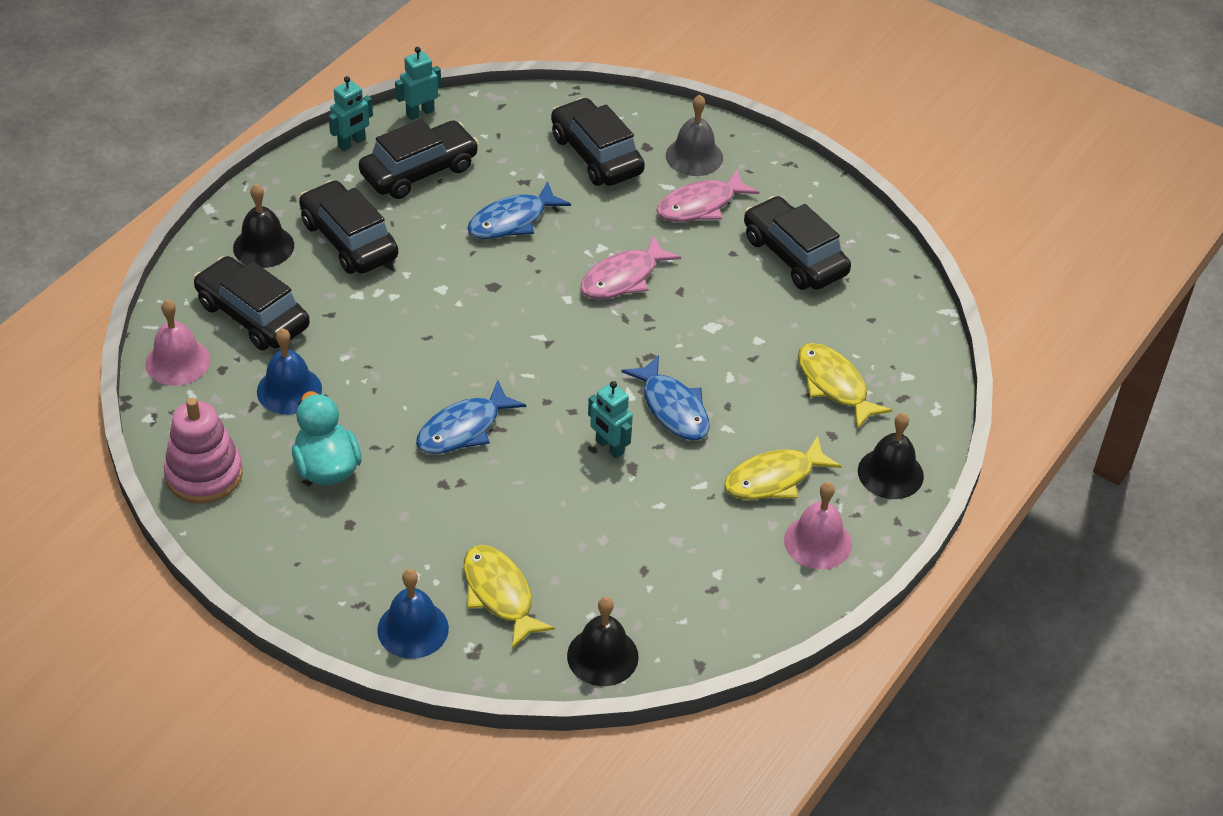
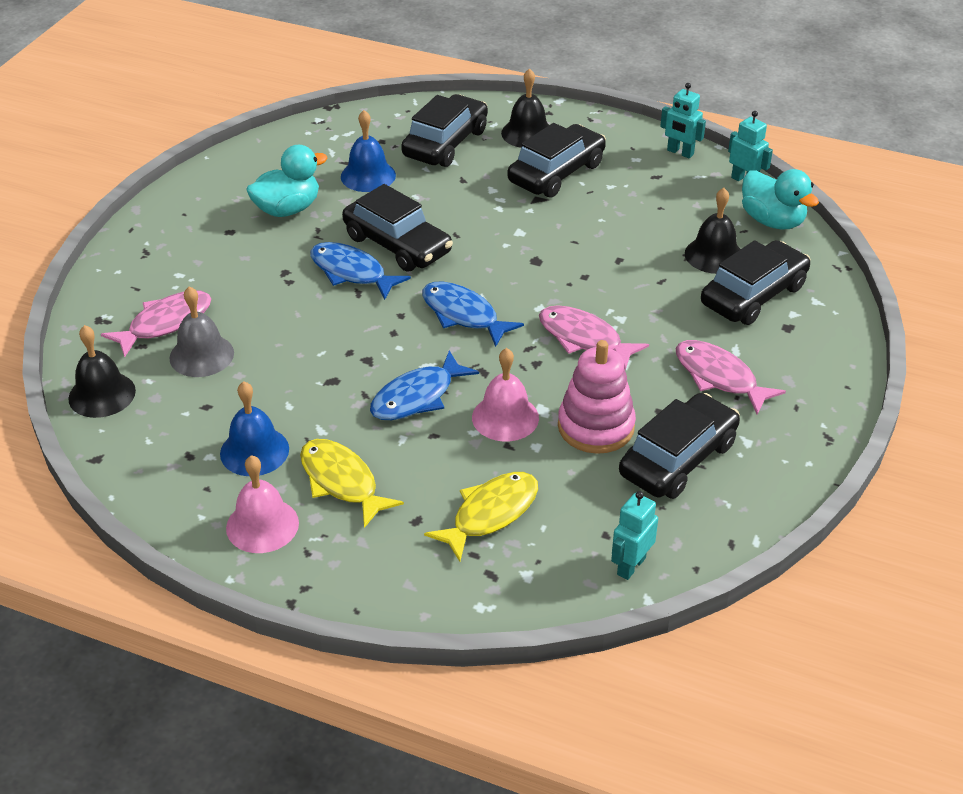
camera: 80 degrees right, 5 degrees down
pink bell [145,300,210,386] -> pink bell moved to [472,348,539,441]
pink stacking toy [164,398,243,504] -> pink stacking toy moved to [558,340,636,454]
black car [359,119,479,199] -> black car moved to [342,184,453,272]
blue bell [377,569,449,659] -> blue bell moved to [220,381,289,476]
yellow fish [464,545,555,649] -> pink fish [101,290,211,357]
blue fish [467,181,571,239] -> blue fish moved to [422,281,524,347]
turquoise robot [588,381,633,458] -> turquoise robot moved to [611,491,658,580]
grey bell [666,95,723,176] -> grey bell moved to [169,286,234,377]
black bell [858,413,924,499] -> black bell moved to [685,188,741,274]
none -> turquoise duck [742,169,819,230]

